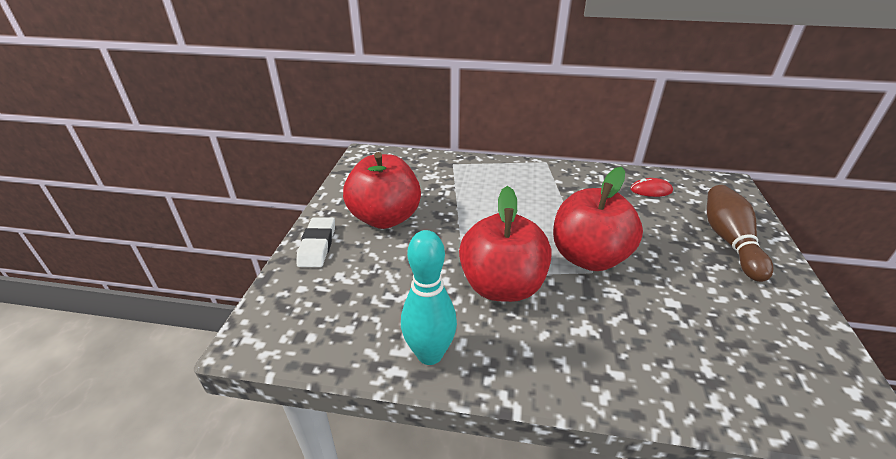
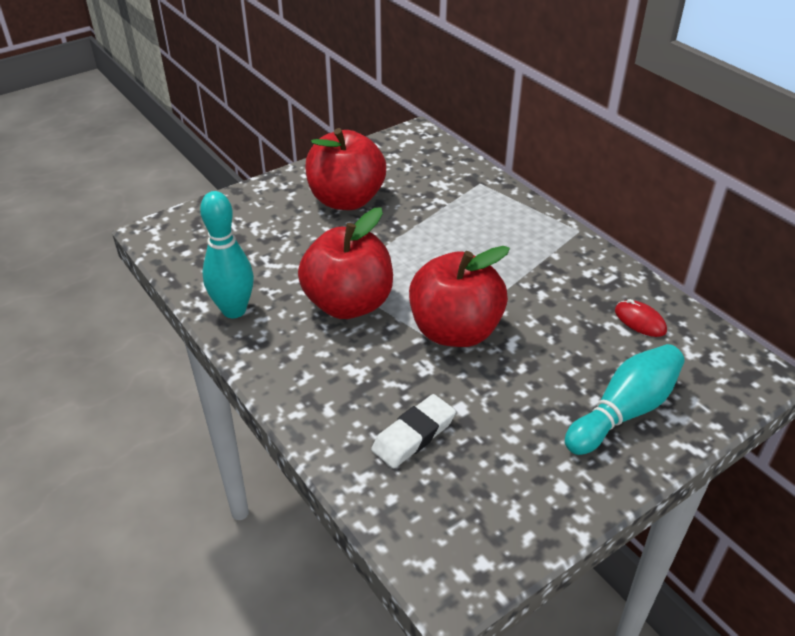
camera: 45 degrees right, 5 degrees up
white eraser [297,217,335,267] -> white eraser moved to [371,394,456,468]
brown bowling pin [707,185,773,282] -> turquoise bowling pin [565,344,685,455]

